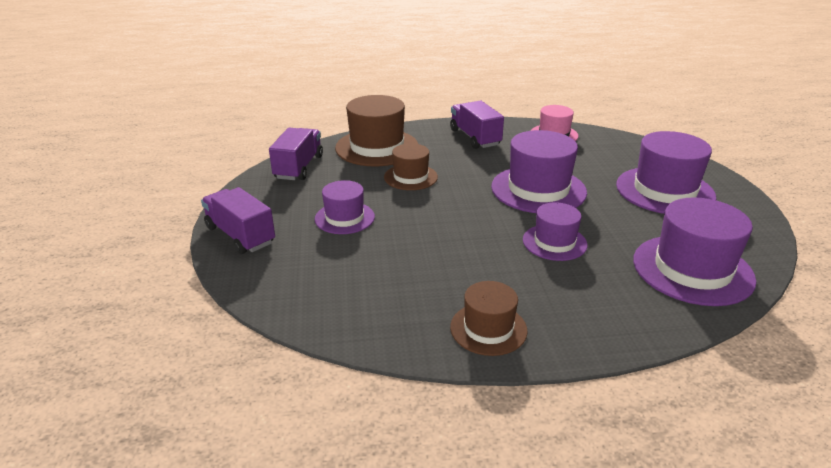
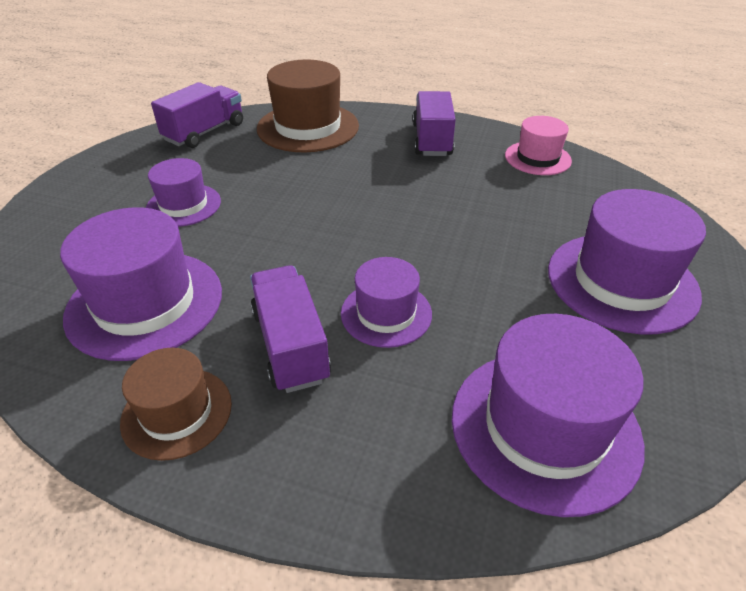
camera: 25 degrees right, 10 degrees up
purple truck [201,187,275,254] -> purple truck moved to [250,265,331,393]
brown hat [384,143,438,190] -> none
purple hat [491,130,587,213] -> purple hat moved to [60,207,222,361]

